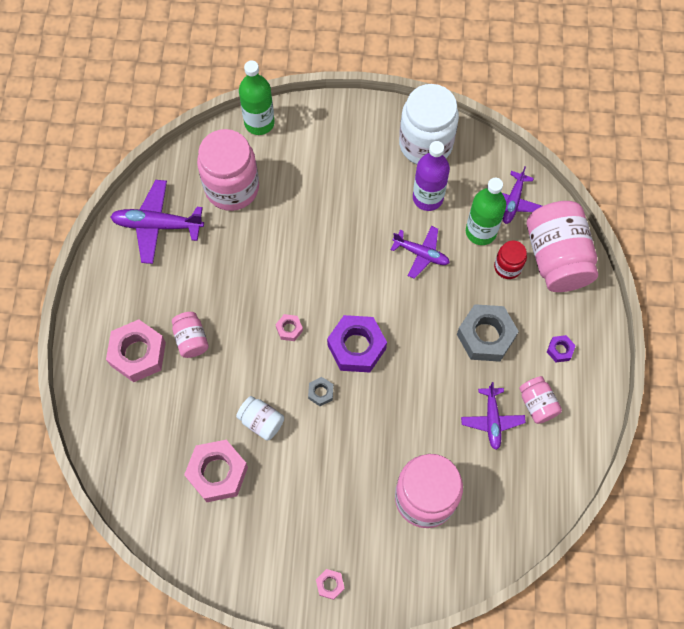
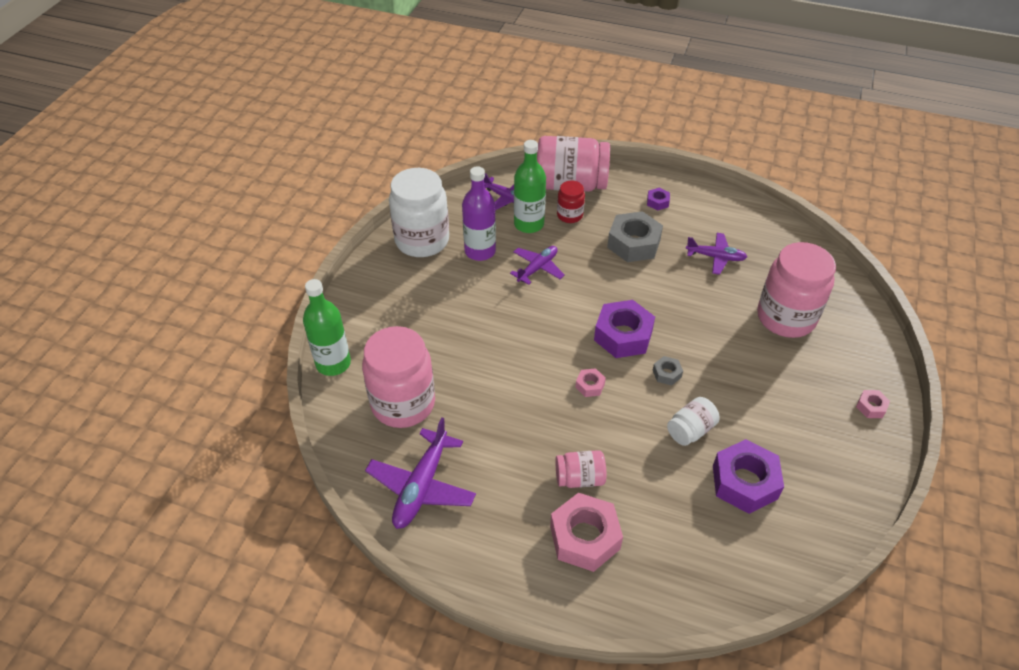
camera: 75 degrees left, 20 degrees down
pink nut [184,440,248,502] -> purple nut [713,439,784,514]
pink jar [519,376,562,424] -> none

